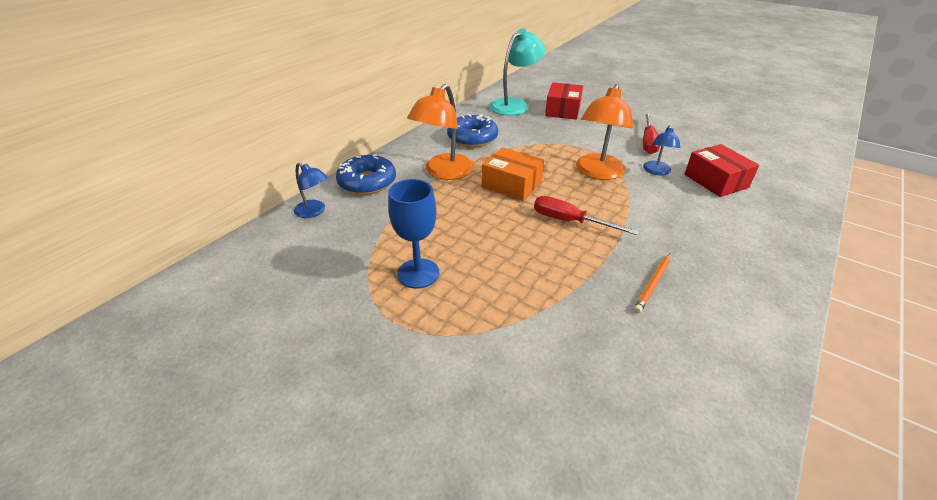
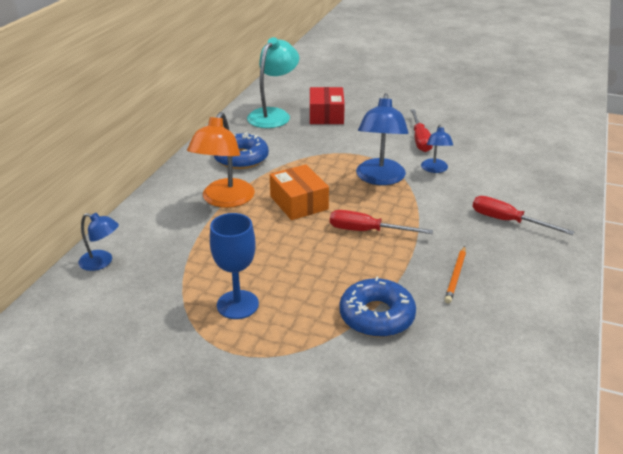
camera: 15 degrees left, 5 degrees down
blue donut [336,154,396,195] -> blue donut moved to [340,276,416,337]
orange box [482,147,544,201] -> orange box turned 45 degrees clockwise [270,164,329,220]
orange lamp [576,84,633,180] -> blue lamp [356,93,409,185]
red box [685,144,759,197] -> none
none -> red screwdriver [472,196,574,235]

